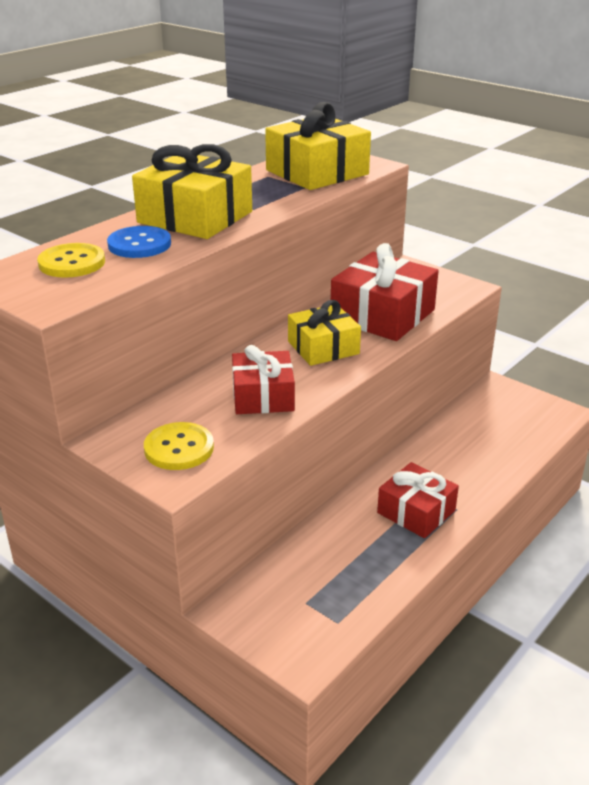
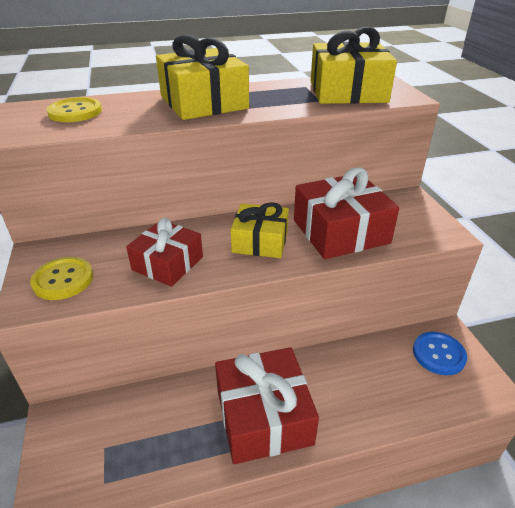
camera: 35 degrees right, 5 degrees up
blue button [107,226,171,258] -> blue button moved to [413,332,467,375]
red gift [377,462,459,538] -> red gift [215,347,319,464], size x1.54

